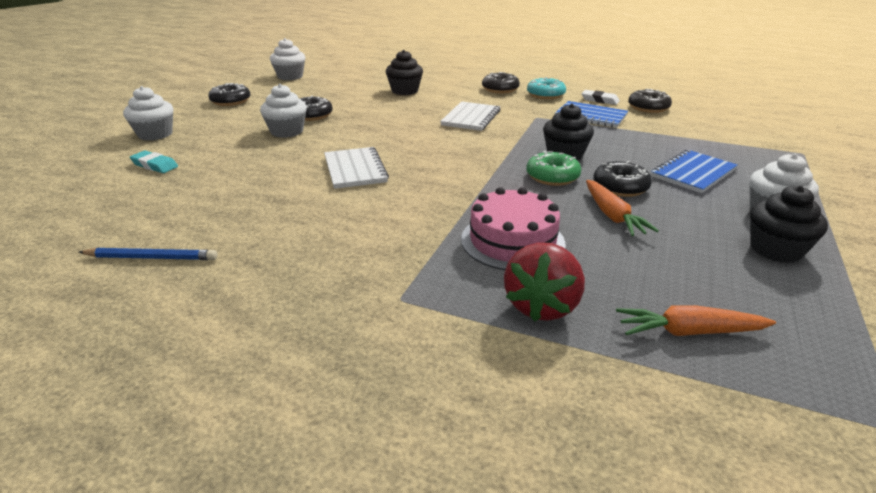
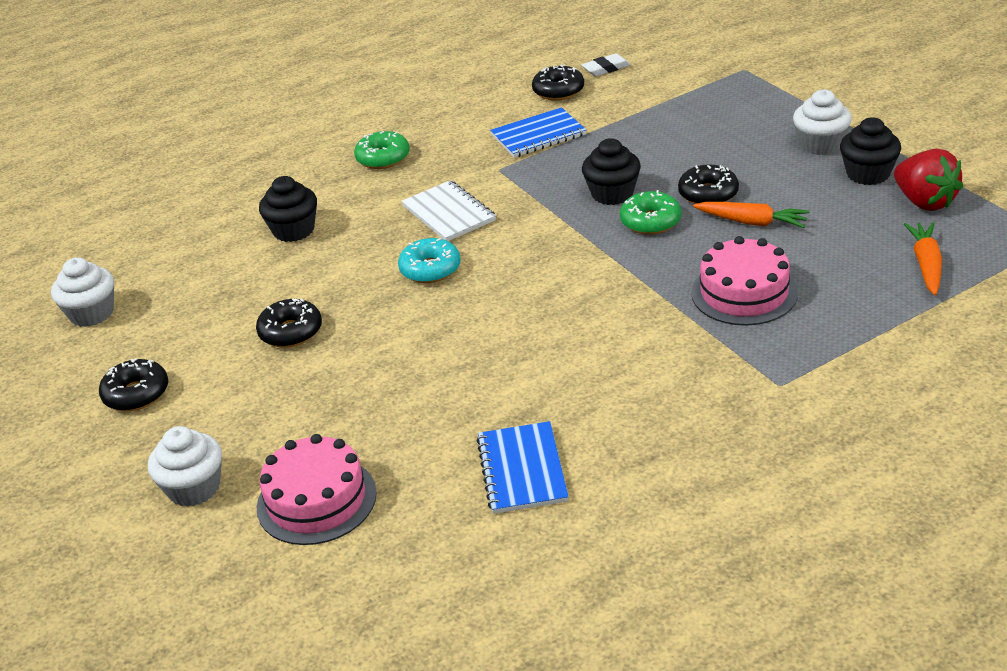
camera: 50 degrees left, 5 degrees up
blue pencil [79,248,217,260] -> none
turquoise eraser [130,150,178,173] -> pink cake [257,434,377,545]
white cupcake [260,84,307,138] -> none
white notebook [324,147,389,189] -> none
black donut [482,72,520,93] -> green donut [354,131,409,169]
red strawberry [504,242,585,322] -> red strawberry moved to [894,149,963,211]
turquoise donut [527,77,566,99] -> turquoise donut moved to [398,238,461,283]
white eraser [581,90,620,105] -> white eraser moved to [581,53,631,76]
orange carrot [616,305,776,336] -> orange carrot turned 150 degrees clockwise [904,222,942,295]
blue notebook [651,149,738,194] -> blue notebook moved to [477,421,569,514]

